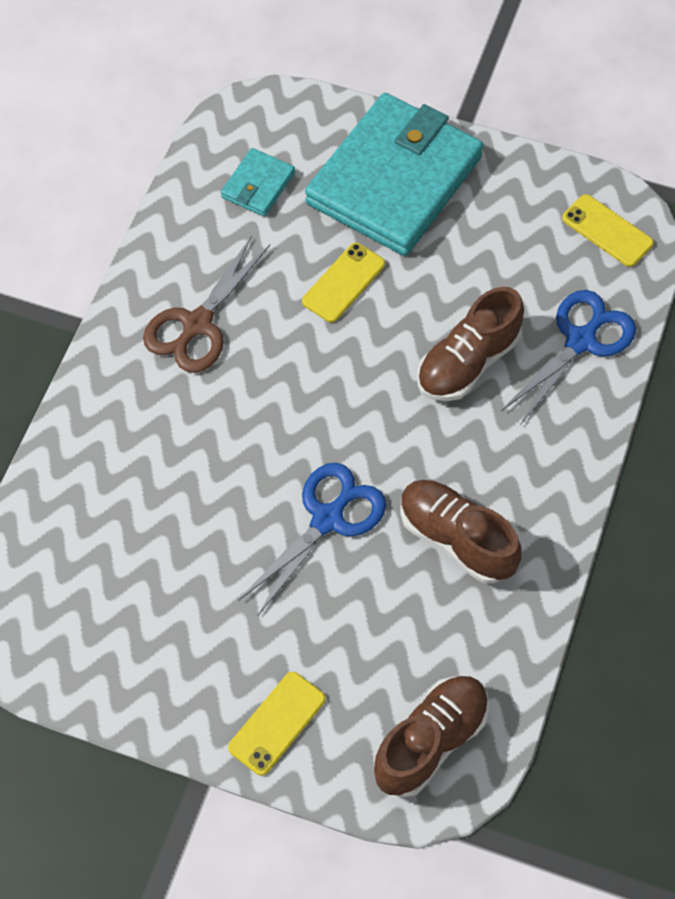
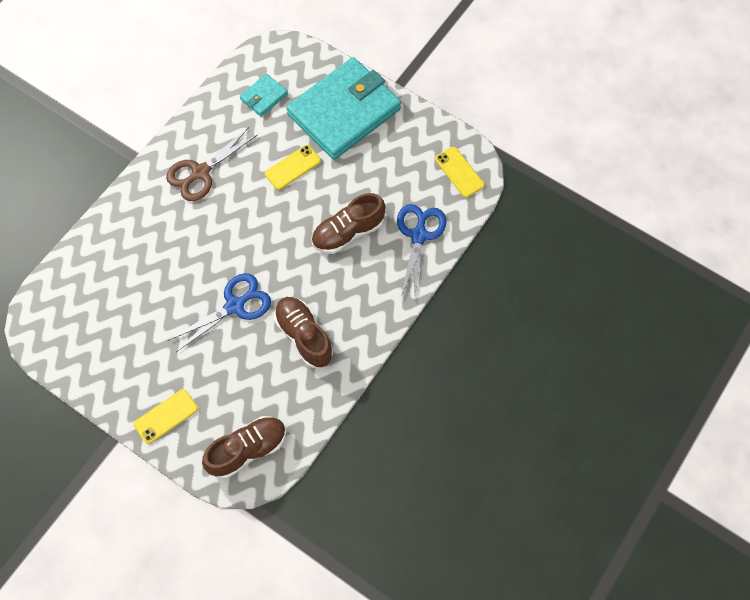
camera: 15 degrees right, 5 degrees up
blue scissors [501,290,636,425] -> blue scissors turned 45 degrees counterclockwise [397,204,446,297]

